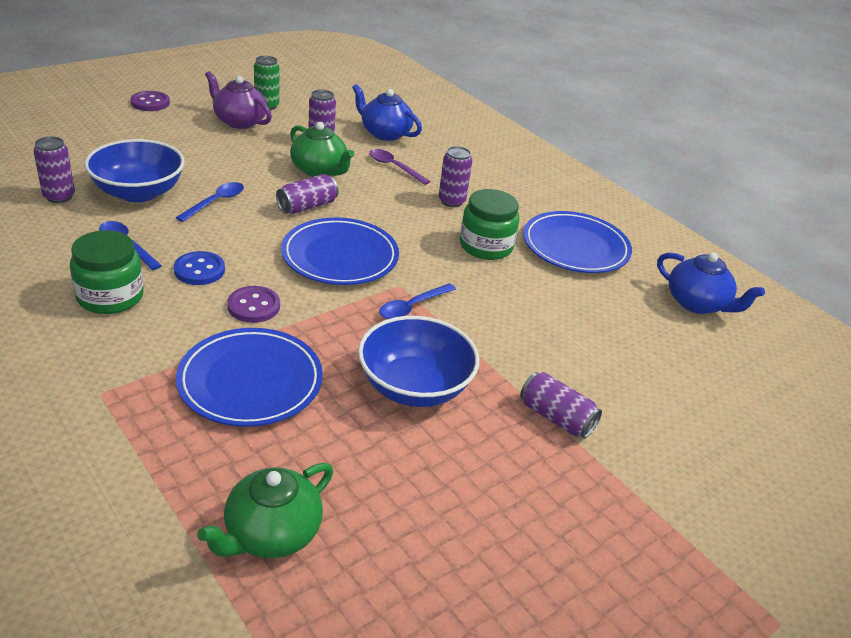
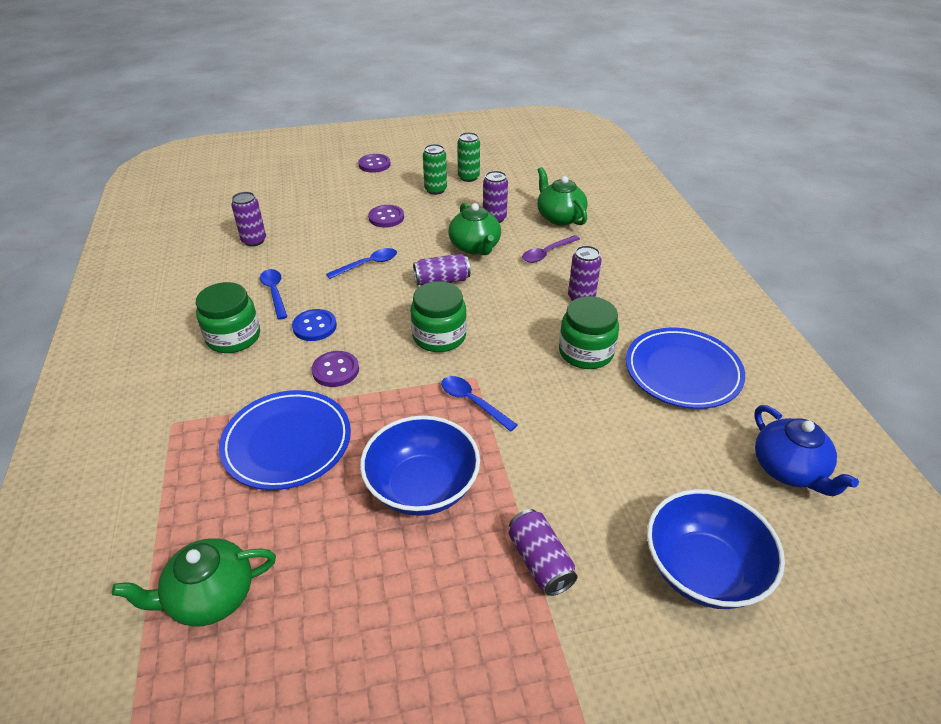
camera: 30 degrees right, 5 degrees up
blue bowl [84,139,184,202] -> blue bowl moved to [647,489,785,609]
purple teapot [205,71,272,129] -> green can [423,144,447,195]
blue plate [281,217,399,285] -> green jar [411,281,467,352]
blue teapot [352,84,422,141] -> green teapot [537,167,588,225]
purple spoon [369,149,431,185] -> purple spoon turned 105 degrees counterclockwise [522,235,580,263]
blue spoon [379,283,456,319] -> blue spoon turned 60 degrees clockwise [441,376,517,431]
none -> purple button [368,205,404,228]

